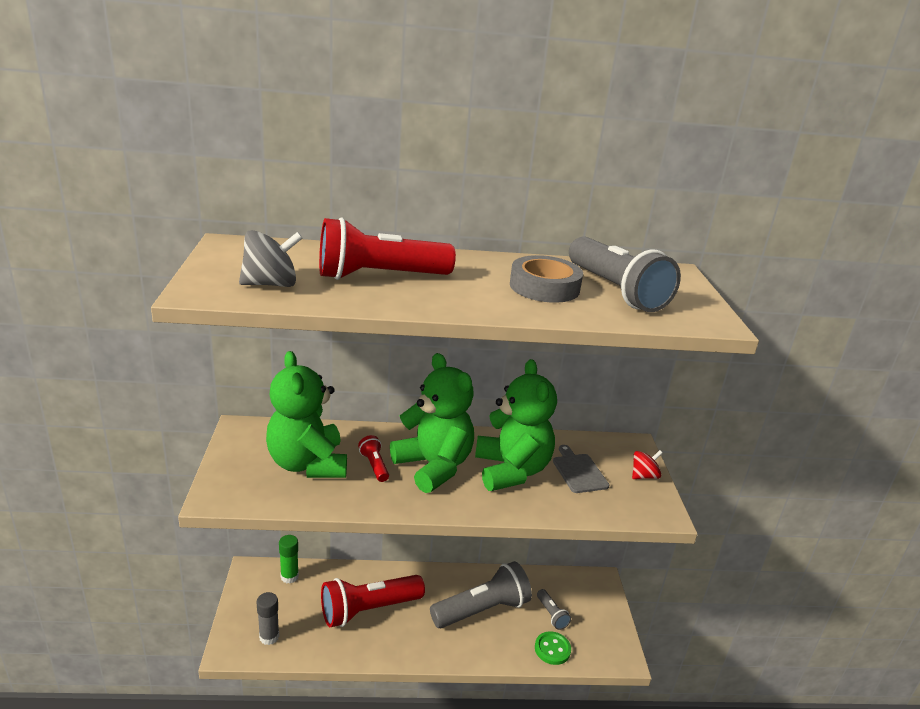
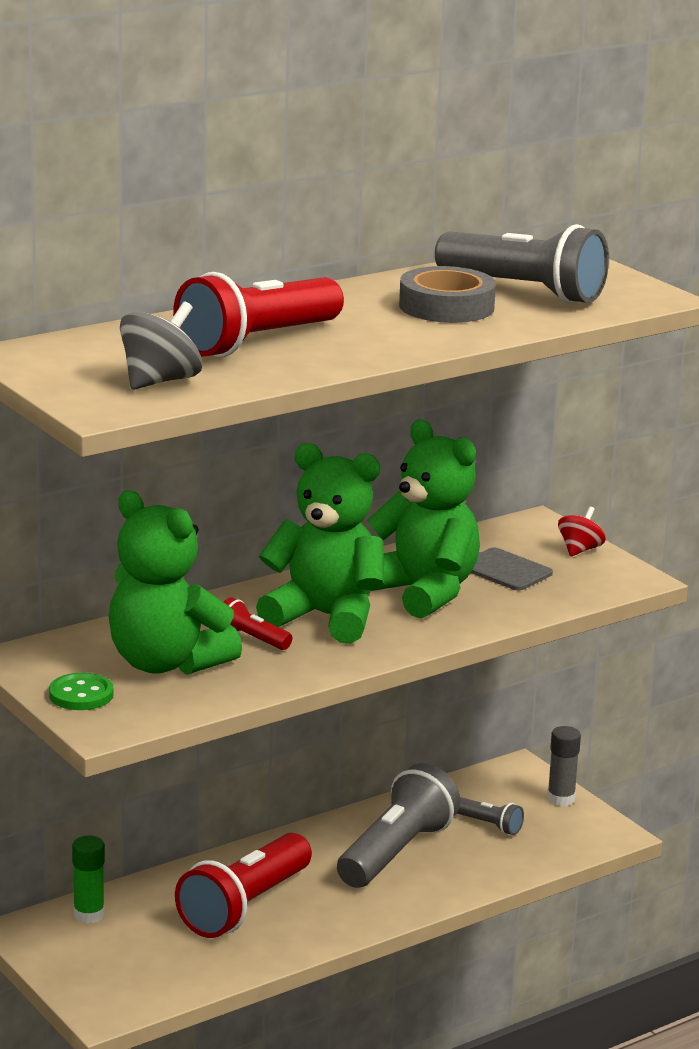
camera: 30 degrees left, 5 degrees down
grey glue stick [256,592,279,645] -> grey glue stick moved to [547,726,581,806]
green button [535,631,571,665] -> green button moved to [49,673,113,710]

